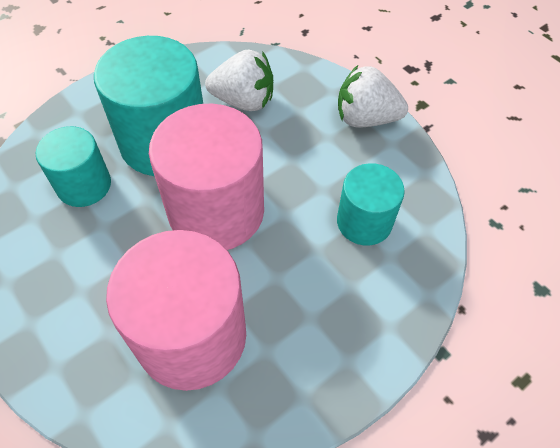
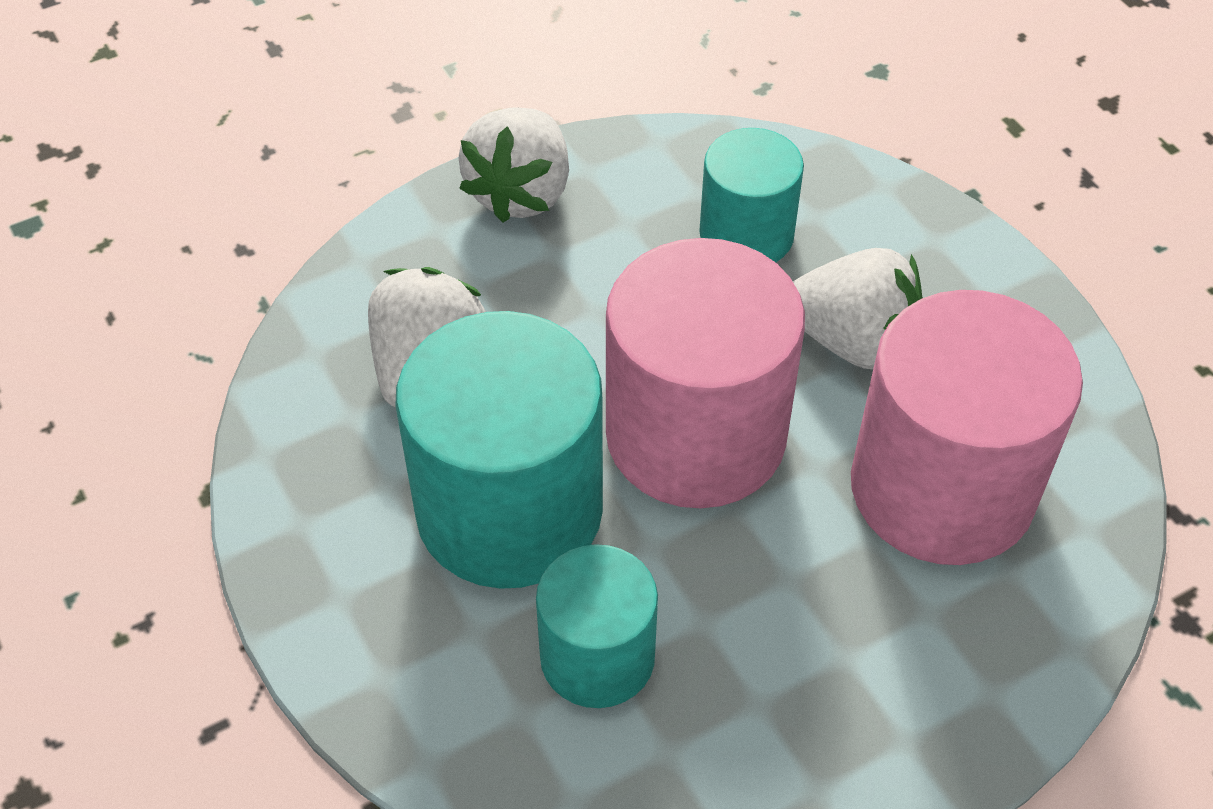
camera: 80 degrees left, 5 degrees down
none -> white strawberry [793,248,923,369]

